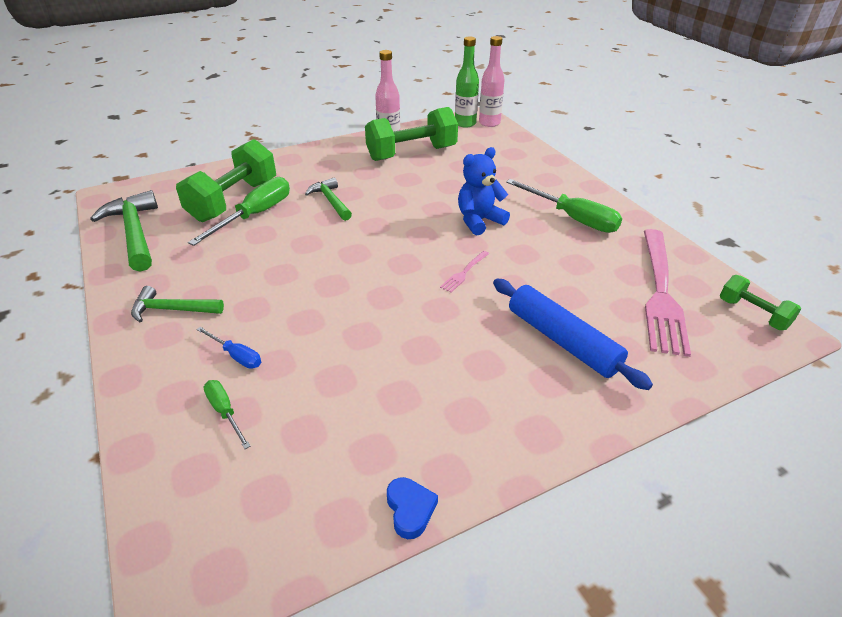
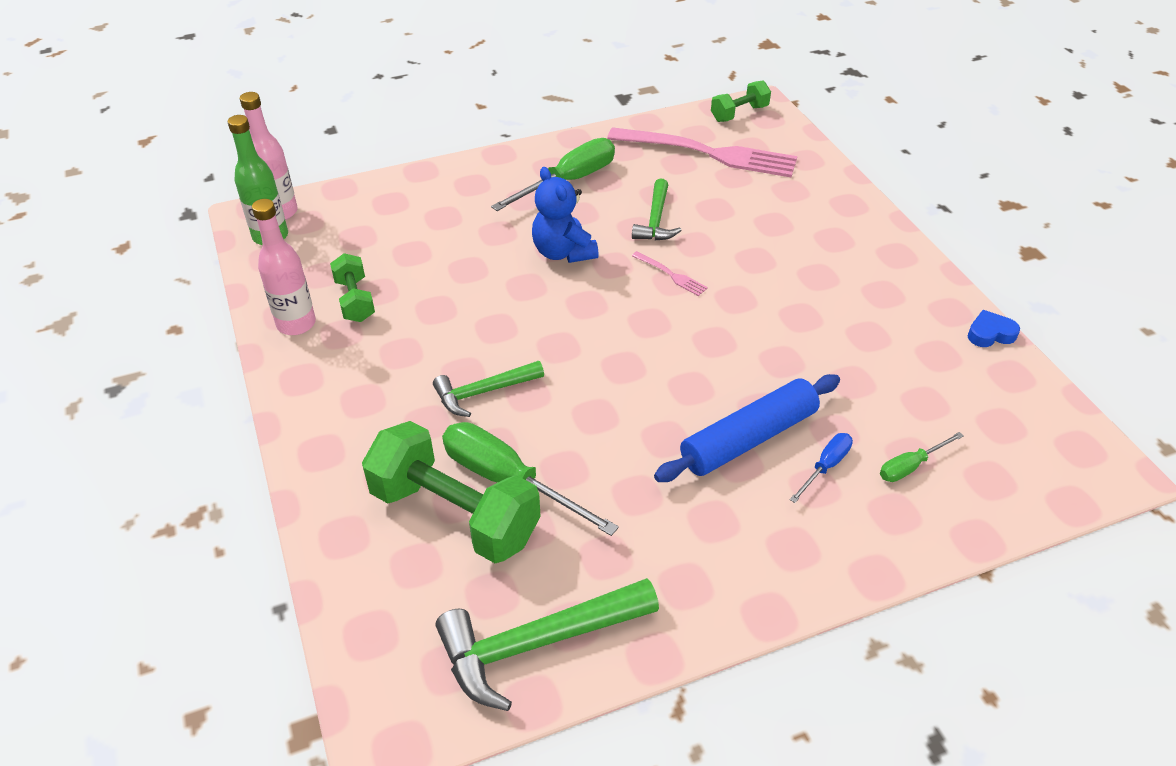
camera: 85 degrees left, 5 degrees up
green hammer [131,286,224,322] -> green hammer moved to [632,178,682,240]
green dumbbell [365,107,458,161] -> green dumbbell [330,253,375,322], size x0.53
blue rolling pin [493,279,653,390] -> blue rolling pin moved to [654,374,840,482]

